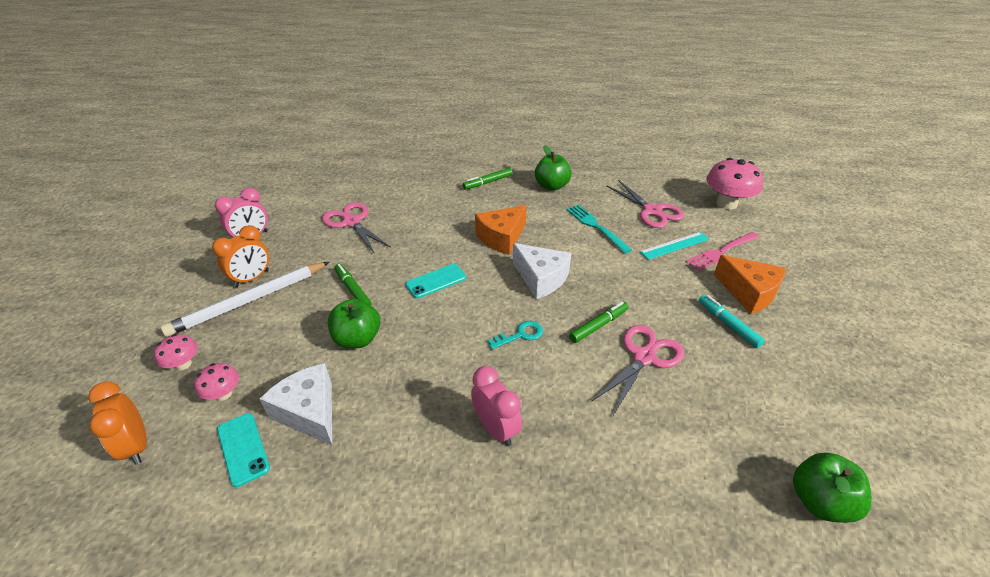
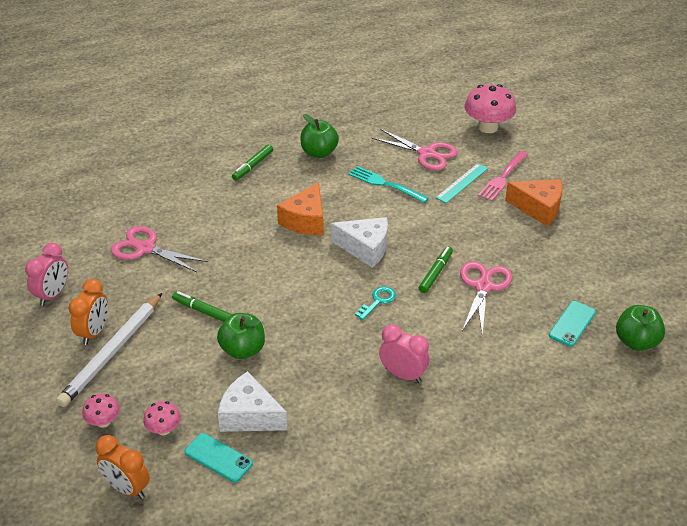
camera: 25 degrees left, 0 degrees up
turquoise phone [405,264,466,299] -> turquoise phone moved to [549,301,596,346]
turquoise marker [699,295,765,348] -> none

